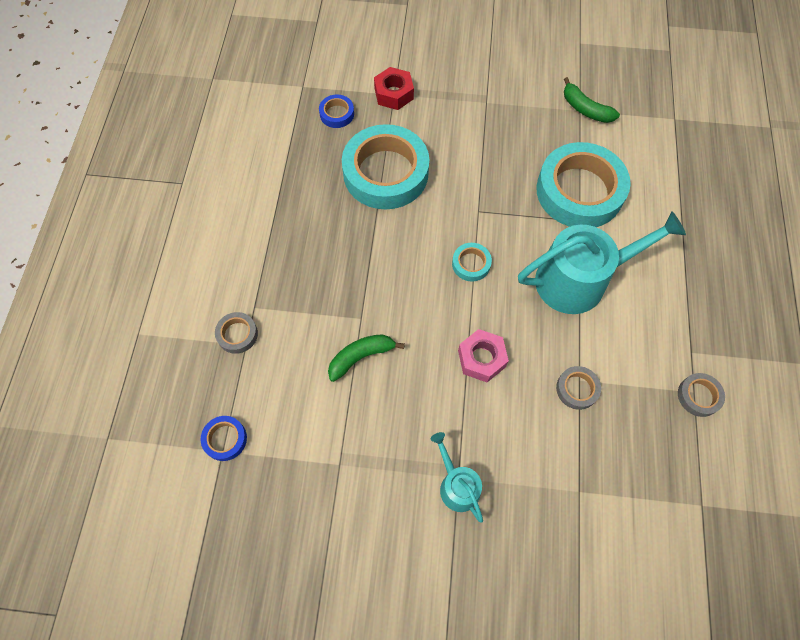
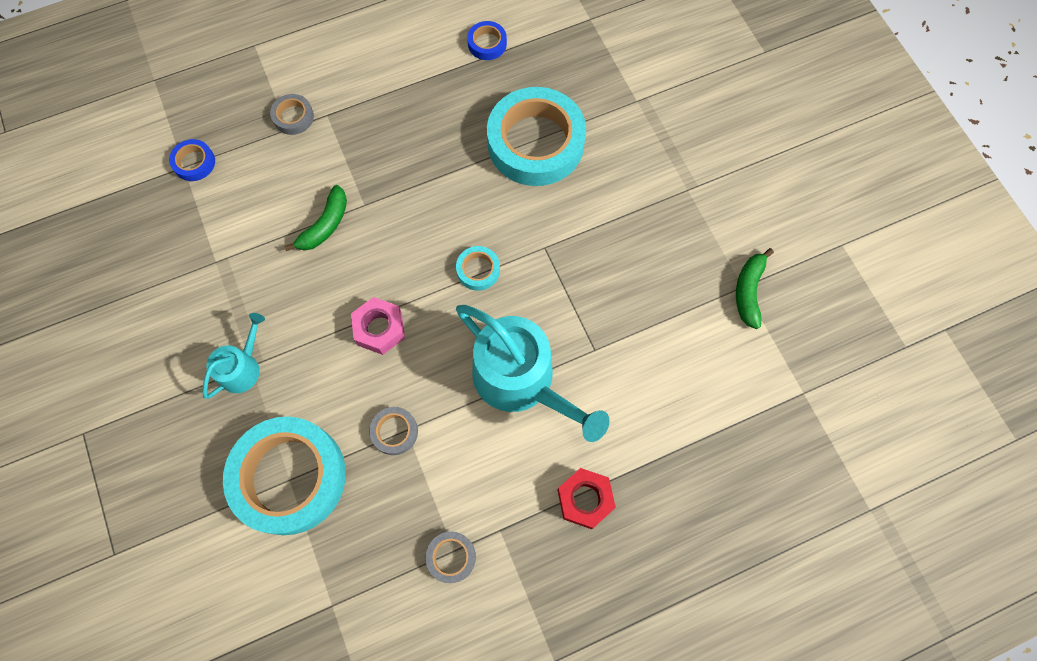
camera: 60 degrees right, 5 degrees up
blue tape [319,95,354,128] -> blue tape moved to [467,21,507,60]
green banana [328,334,405,382] -> green banana turned 90 degrees clockwise [284,185,347,251]
red nut [374,67,414,110] -> red nut moved to [557,468,616,529]
turquoise tape [536,142,631,227] -> turquoise tape moved to [223,417,346,535]

